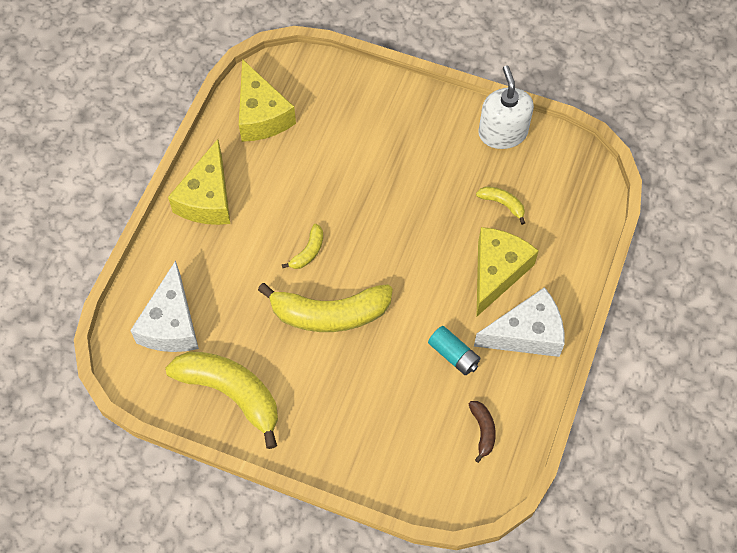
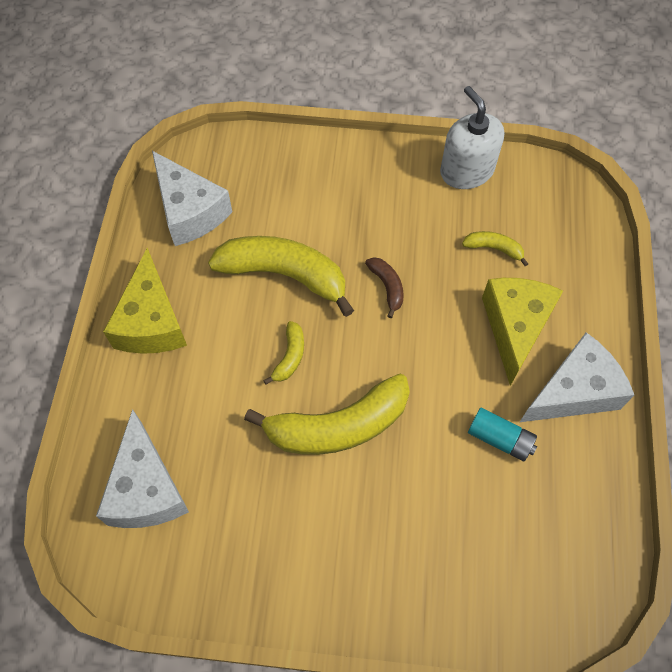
camera: 15 degrees left, 0 degrees up
yellow banana [166,352,278,449] -> yellow banana moved to [208,236,354,317]
yellow cheese [239,59,296,142] -> white cheese [152,151,232,246]
brown banana [469,401,496,463] -> brown banana moved to [365,257,403,318]

